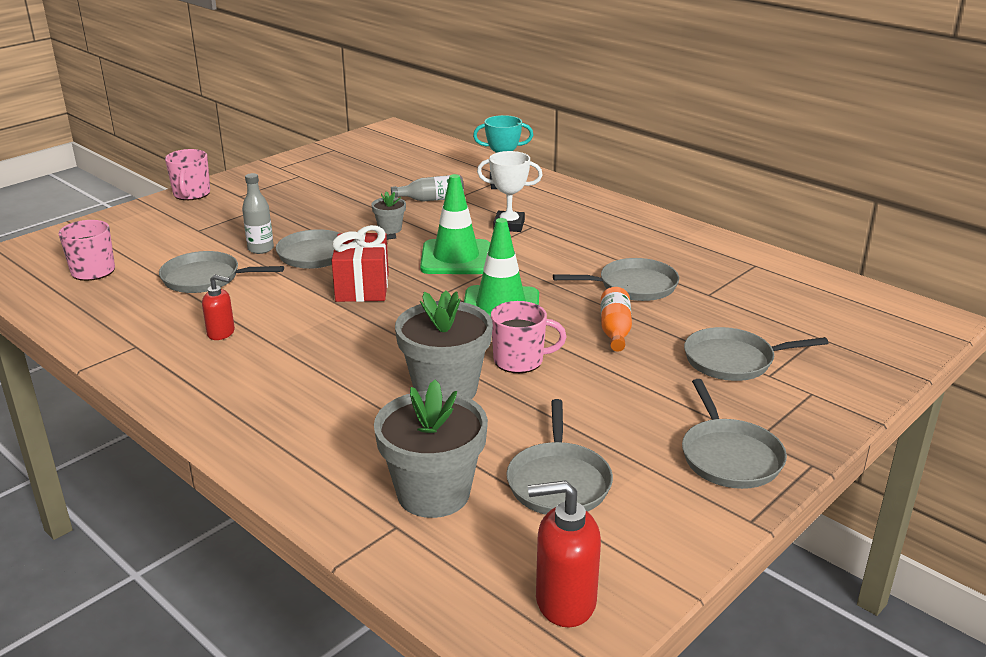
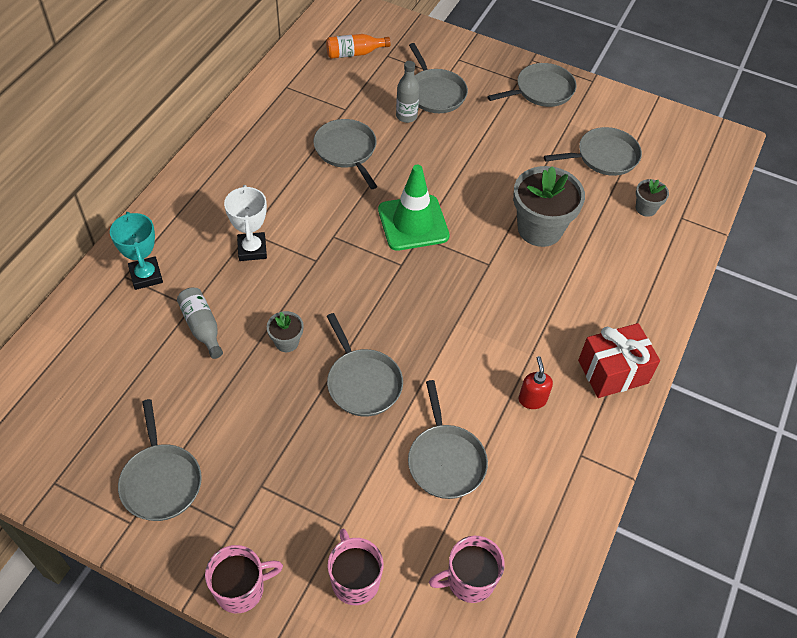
camera: 110 degrees left, 25 degrees up
grey bottle [242,173,274,254] -> grey bottle moved to [396,61,420,123]
red gift [331,225,389,302] -> red gift moved to [578,323,660,398]
grey flower pot [374,379,488,518] -> grey flower pot [636,179,669,217], size x0.48
green traffic cone [420,174,490,274] -> none
pink mug [491,301,567,373] -> pink mug moved to [328,529,384,605]
red soap dispenser [528,480,601,627] -> none
orange bottle [601,287,632,352] -> orange bottle moved to [326,34,391,59]
none -> grey pan [118,399,202,521]

